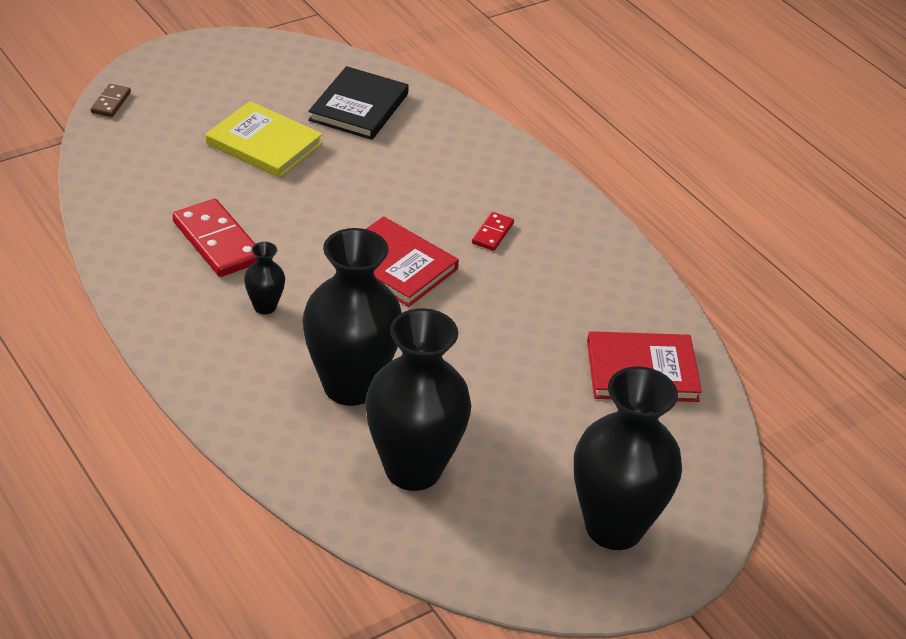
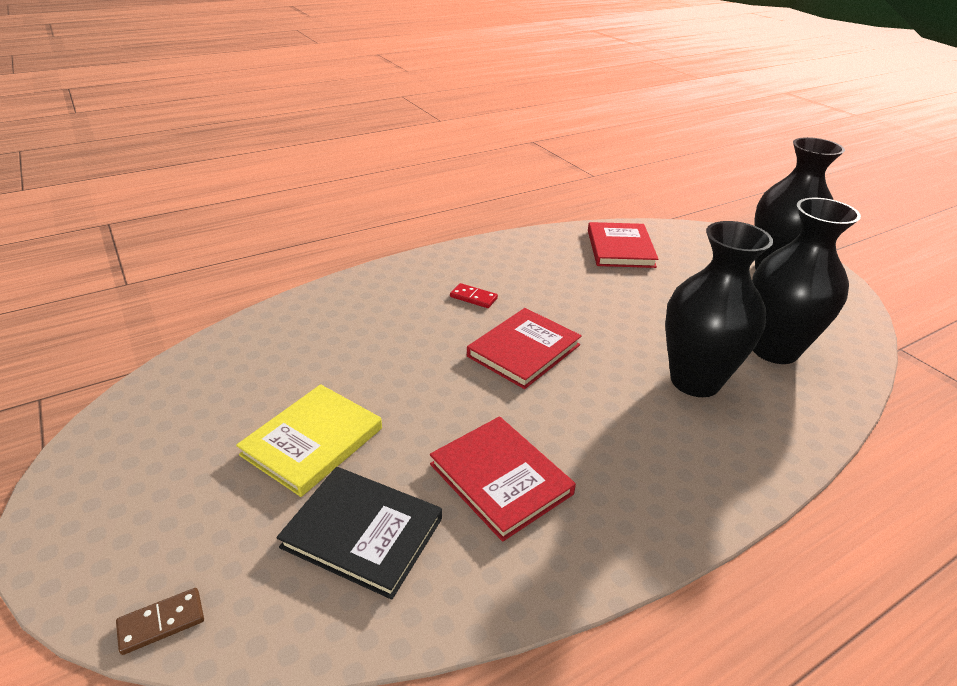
camera: 85 degrees left, 5 degrees down
brown domino [91,84,131,117] -> brown domino turned 45 degrees counterclockwise [116,588,204,655]
red domino [173,199,257,277] -> red book [430,416,576,542]
black vase [244,242,285,314] -> none
black book [308,66,409,140] -> black book moved to [277,467,442,600]

